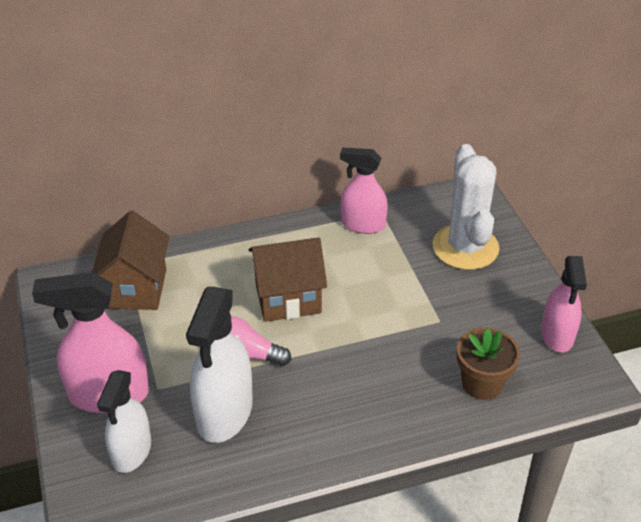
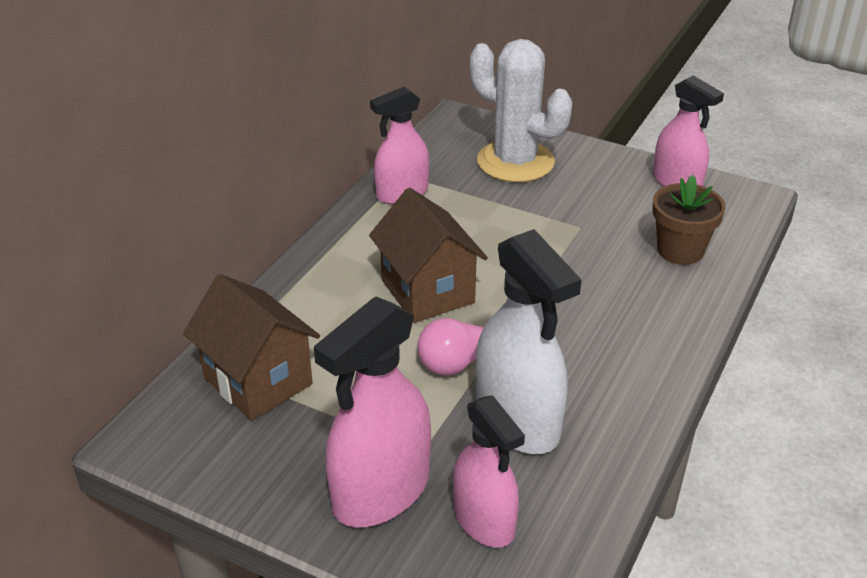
camera: 45 degrees left, 5 degrees down
white spray bottle [97,370,151,473] -> pink spray bottle [453,395,525,548]
brown house [249,237,327,322] -> brown house turned 60 degrees counterclockwise [369,188,488,323]

